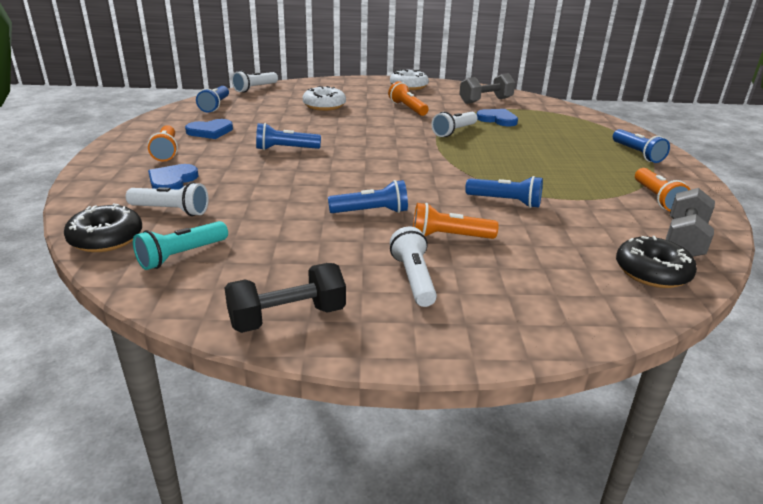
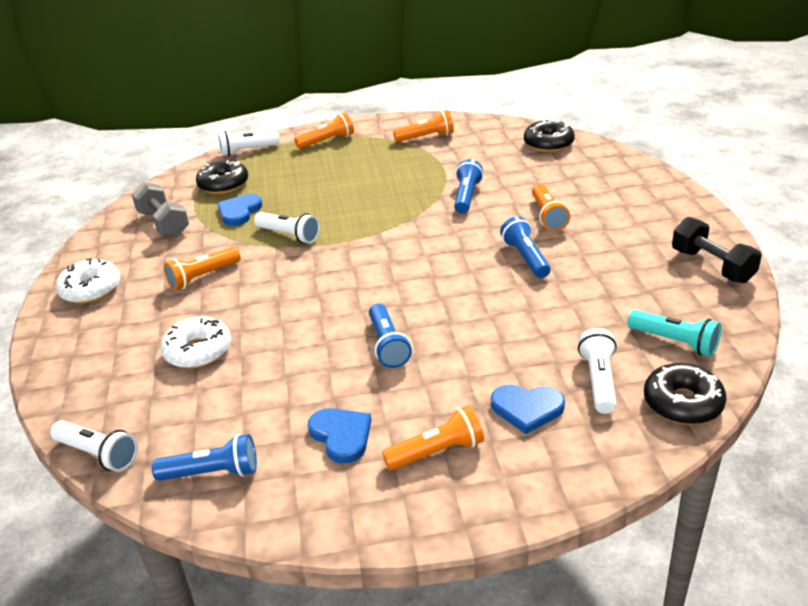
camera: 95 degrees left, 5 degrees up
white flashlight [390,227,437,307] -> white flashlight moved to [218,131,279,156]
blue flashlight [613,129,670,163] -> orange flashlight [294,112,354,149]
grey dumbbell [666,188,715,257] -> none
none -> black donut [196,160,248,194]

